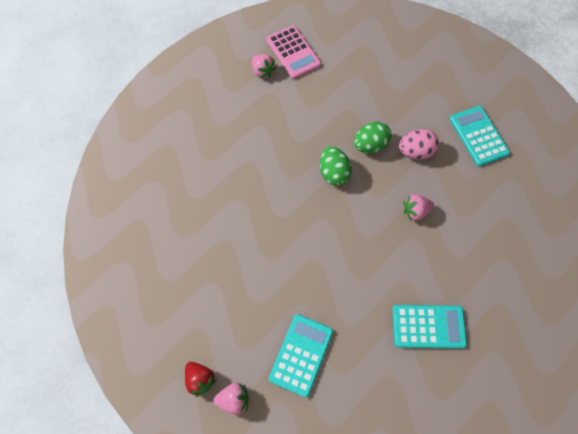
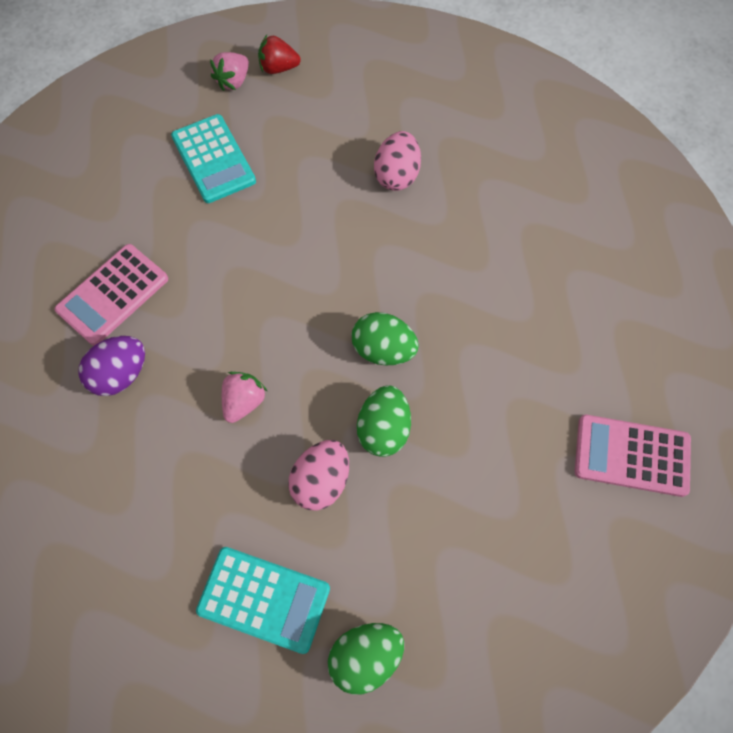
camera: 130 degrees right, 0 degrees up
pink strawberry [252,54,276,78] -> none
turquoise calculator [393,305,467,349] -> pink calculator [54,244,168,346]
none -> purple egg [78,336,145,396]
none -> green egg [328,623,404,695]
none -> pink egg [374,131,421,191]

